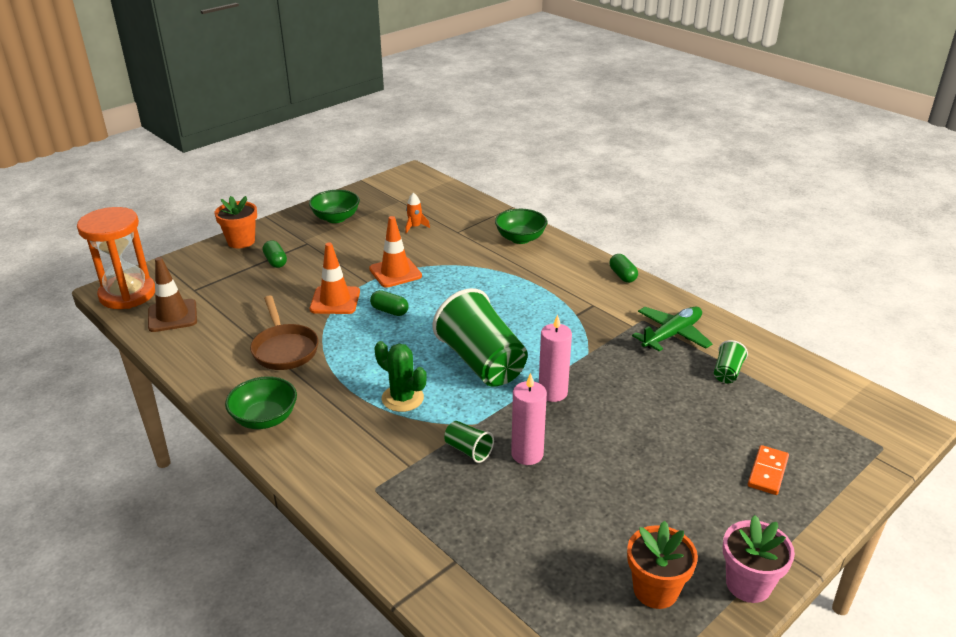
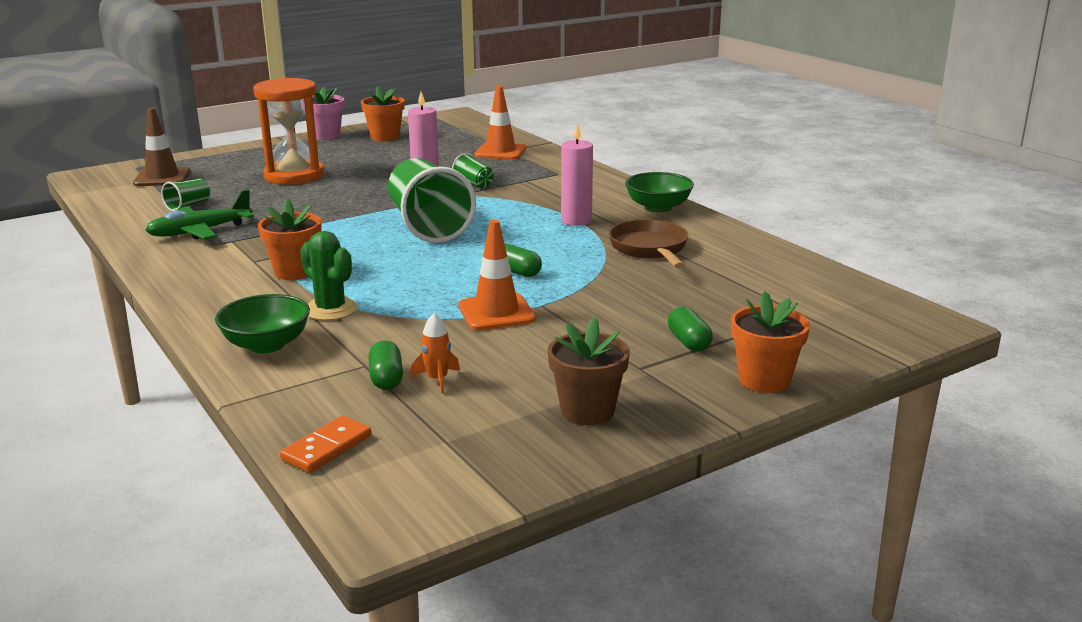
camera: 170 degrees left, 10 degrees down
orange hourglass [77,207,155,309] -> orange hourglass moved to [253,78,324,185]
brown traffic cone [148,257,197,332] -> brown traffic cone moved to [133,108,191,186]
green bowl [309,190,360,223] -> brown flower pot [548,317,630,425]
orange traffic cone [310,243,360,314] -> orange traffic cone moved to [474,86,526,160]
green cactus [374,341,427,412] -> green cactus moved to [300,231,358,321]
pink candle [539,314,572,402] -> pink candle moved to [561,123,593,226]
green capsule [610,254,638,283] -> green capsule moved to [368,341,403,390]
orange domino [748,445,789,495] -> orange domino moved to [280,416,371,473]
none -> orange flower pot [258,199,322,280]

